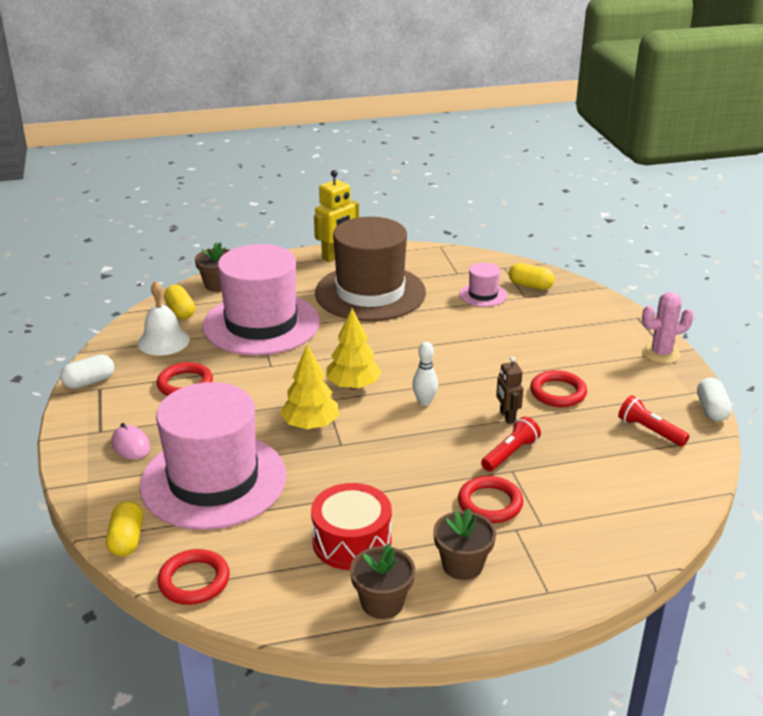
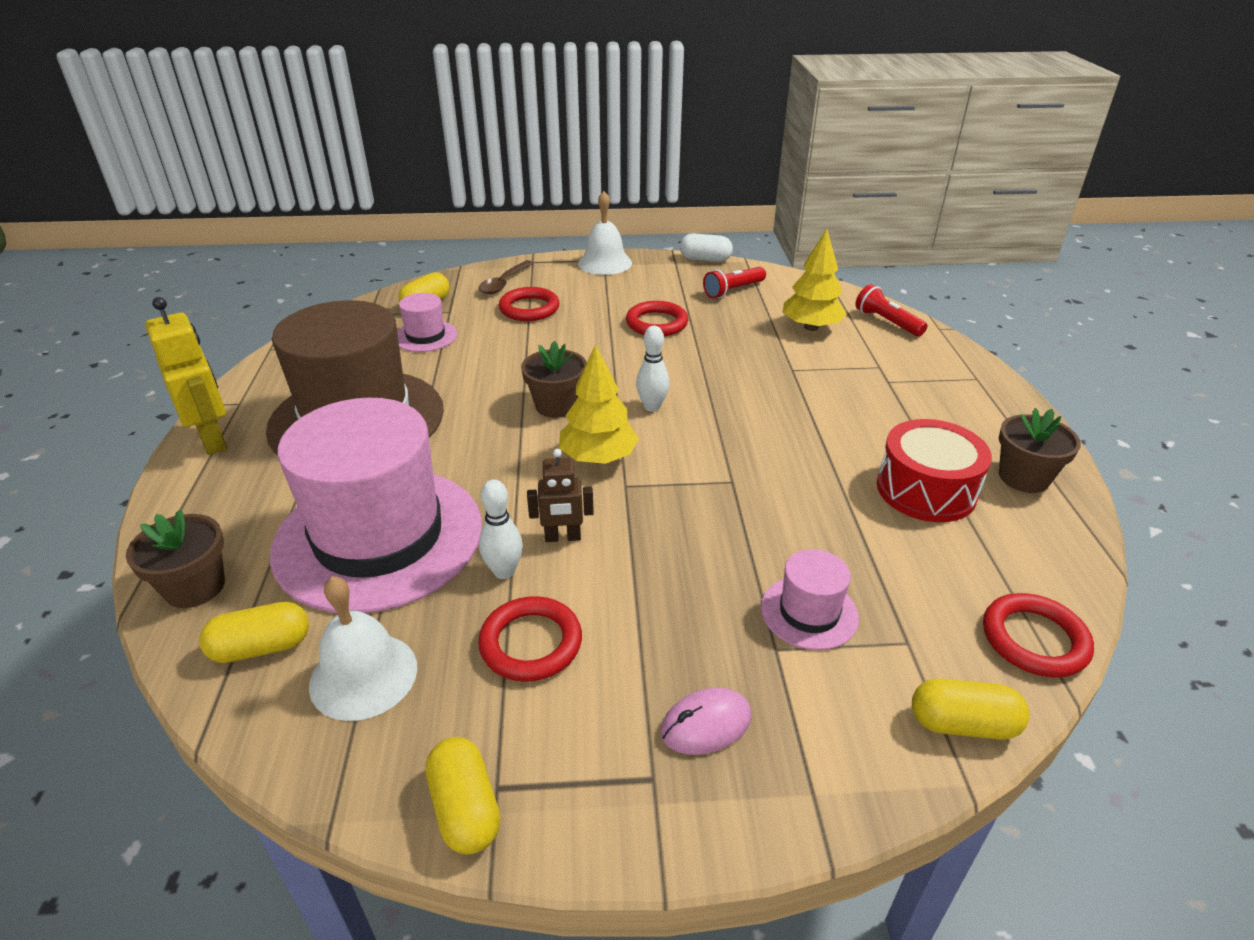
camera: 80 degrees left, 5 degrees up
white capsule [60,355,114,389] -> yellow capsule [426,737,500,855]
pink hat [139,382,286,530] -> pink hat [761,549,859,650], size x0.43
yellow tree [280,345,339,429] -> yellow tree moved to [782,228,847,331]
brown flower pot [433,508,496,580] -> brown flower pot moved to [521,341,587,418]
red ring [458,476,523,523] -> red ring moved to [499,287,560,321]
red flashlight [481,416,541,472] -> red flashlight moved to [855,284,928,336]
brown robot [496,357,523,424] -> brown robot moved to [527,449,594,542]
pink cactus [642,292,694,364] -> white bell [578,191,632,275]
none -> brown spoon [478,260,534,294]
none -> white bowling pin [479,480,523,579]

